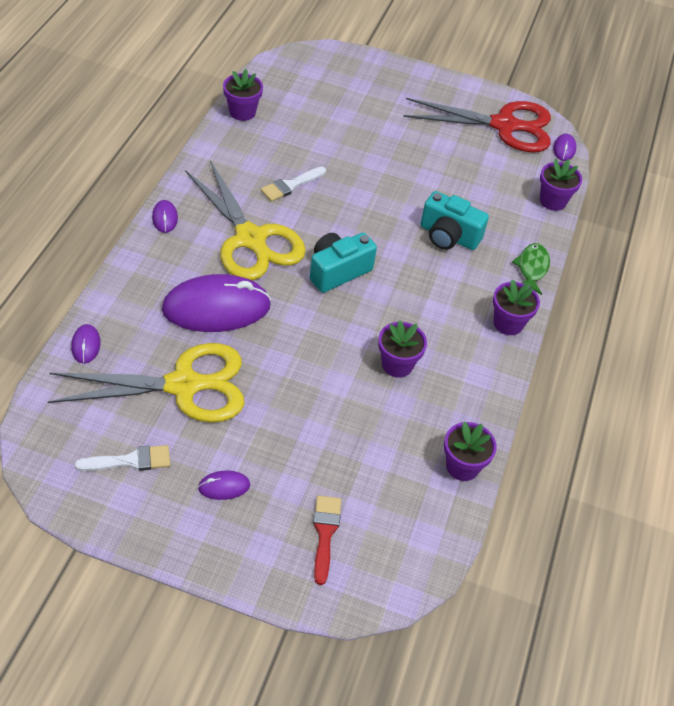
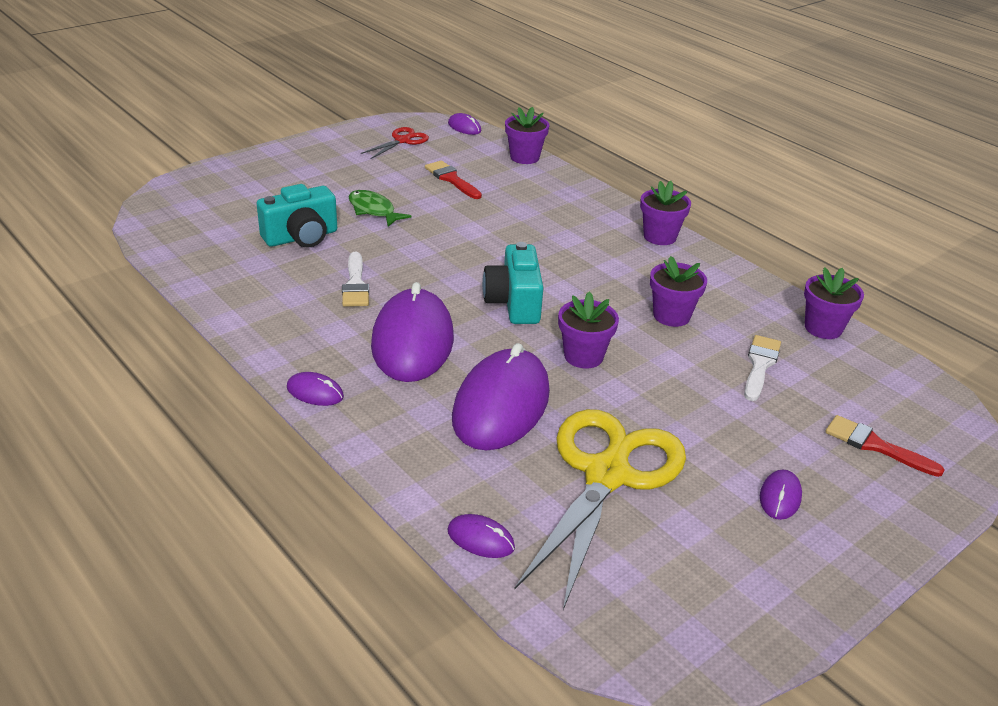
camera: 55 degrees left, 15 degrees down
white brush [75,445,170,471] -> white brush moved to [744,335,781,401]
yellow scissors [185,160,306,280] -> purple mouse [371,282,454,382]
purple flower pot [223,69,263,121] -> purple flower pot moved to [558,291,619,368]
red scissors [403,98,551,153] -> red scissors [361,127,429,159], size x0.46
turquoise camera [420,191,489,250] -> turquoise camera moved to [257,184,337,248]
green fish [512,243,550,295] -> green fish moved to [349,190,412,227]
none -> red brush [425,160,482,199]

